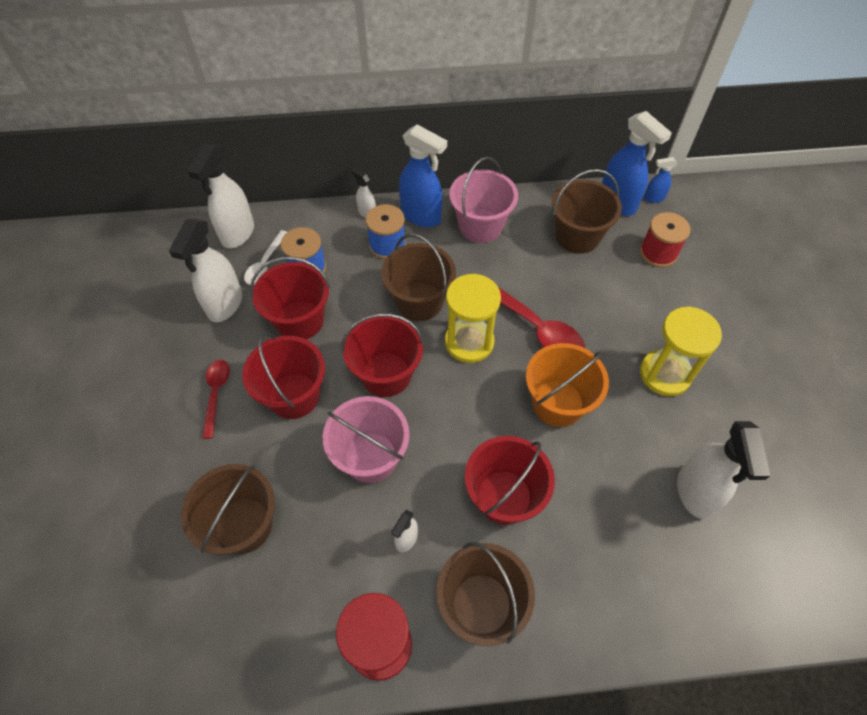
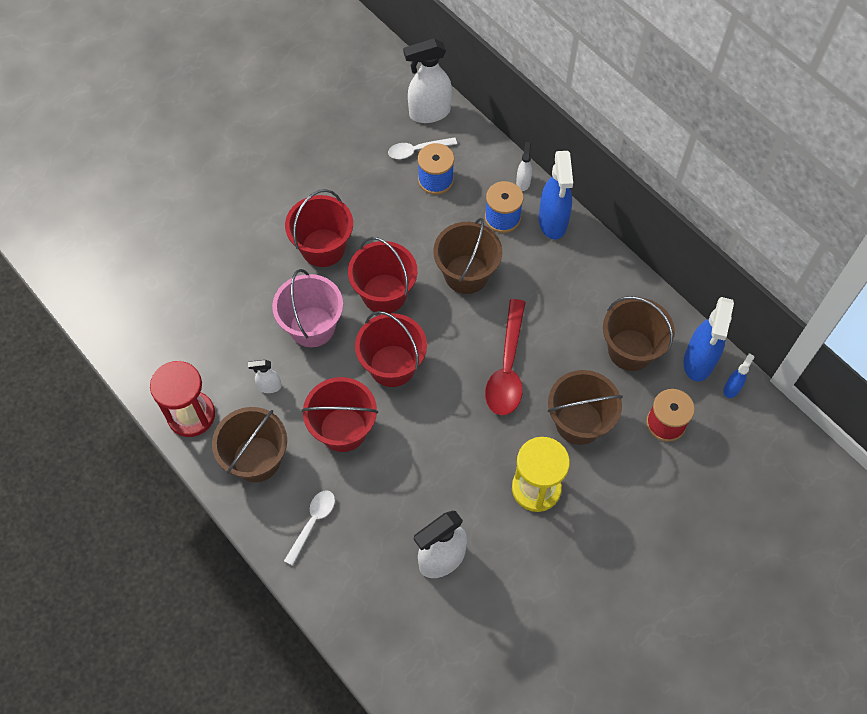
camera: 55 degrees right, 5 degrees up
white spray bottle [169,219,242,322] -> none
brown bucket [181,464,275,555] -> brown bucket moved to [548,370,623,445]
red spoon [202,360,230,439] -> none
red bucket [250,257,330,340] -> red bucket moved to [355,311,427,387]
yellow hourglass [445,274,501,363] -> none
pink bucket [449,157,518,243] -> none
orange bucket [526,343,609,427] -> none
blue spray bottle [644,157,677,203] -> blue spray bottle turned 75 degrees clockwise [724,353,754,398]
none -> white spoon [284,490,335,566]

